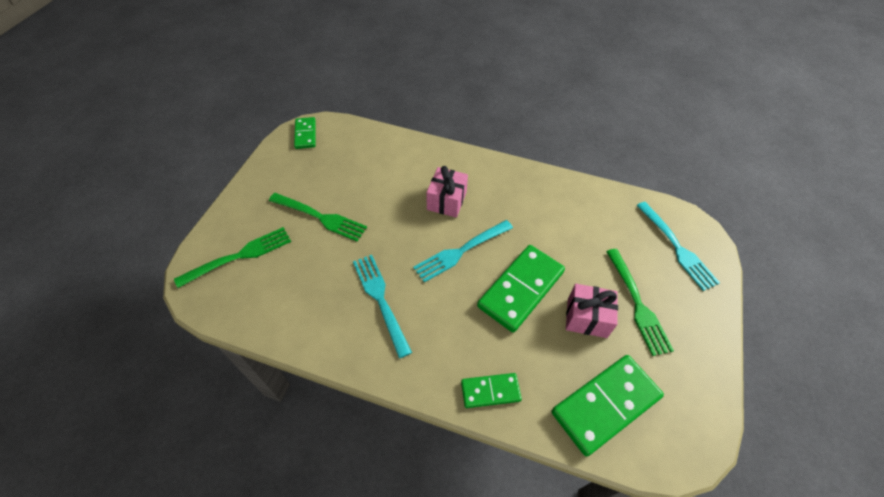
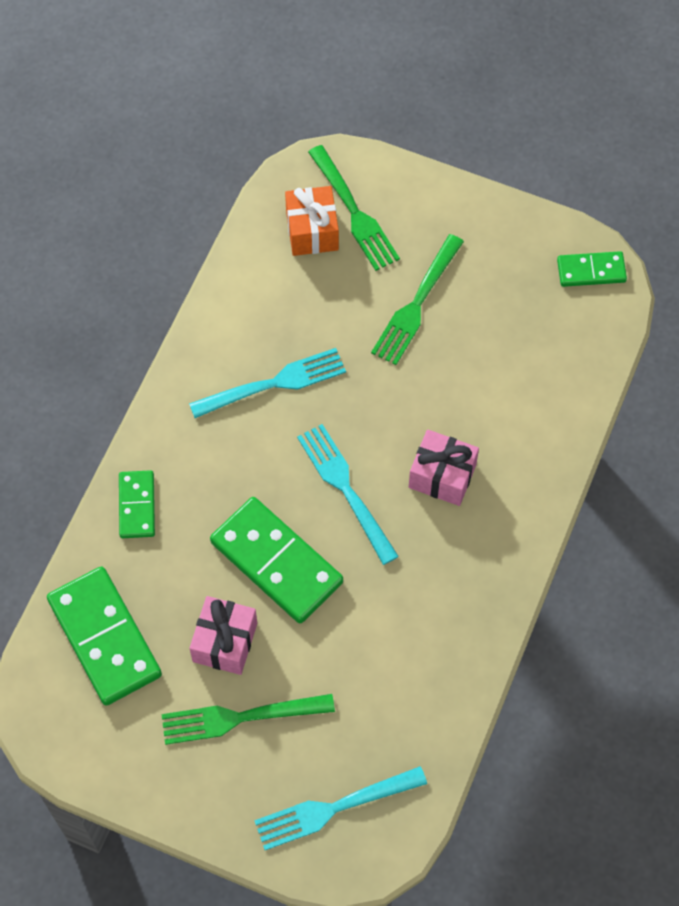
camera: 95 degrees right, 10 degrees up
none -> orange gift [285,186,339,256]

